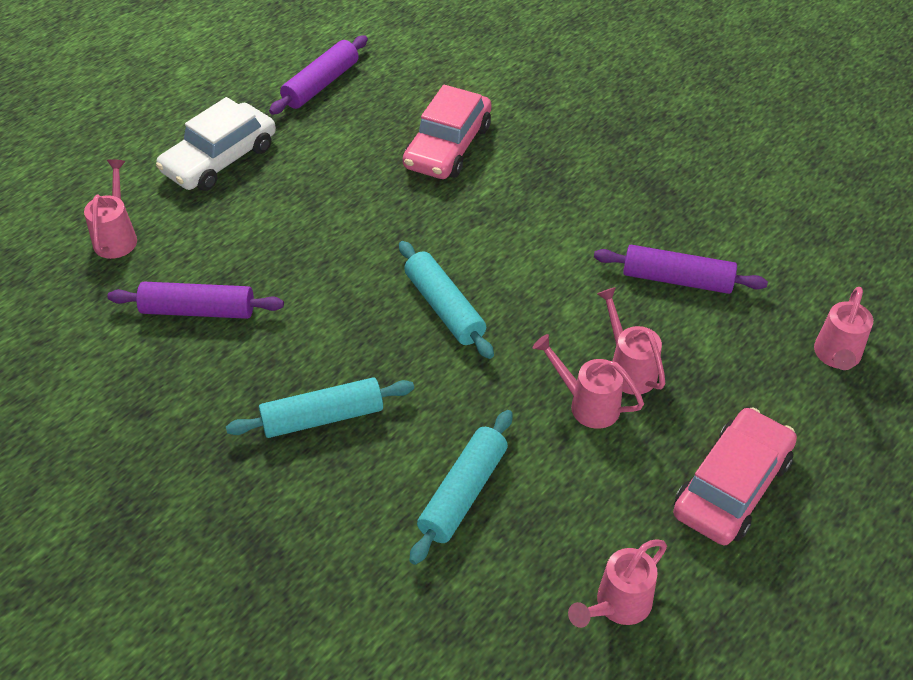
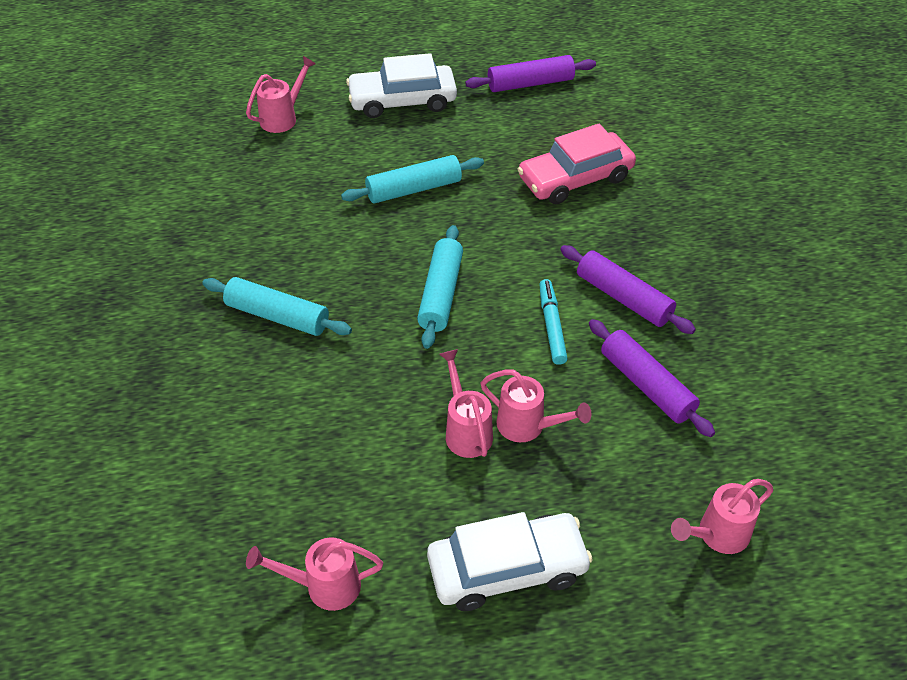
camera: 40 degrees right, 0 degrees up
purple rolling pin [107,282,284,319] -> purple rolling pin moved to [560,245,696,334]
turquoise rolling pin [409,410,513,565] -> turquoise rolling pin moved to [341,155,484,204]
pink watering can [597,287,665,395] -> pink watering can turned 105 degrees clockwise [481,369,591,442]
pink car [673,407,797,545] -> white car [427,512,592,611]
none -> turquoise marker [539,279,568,365]

